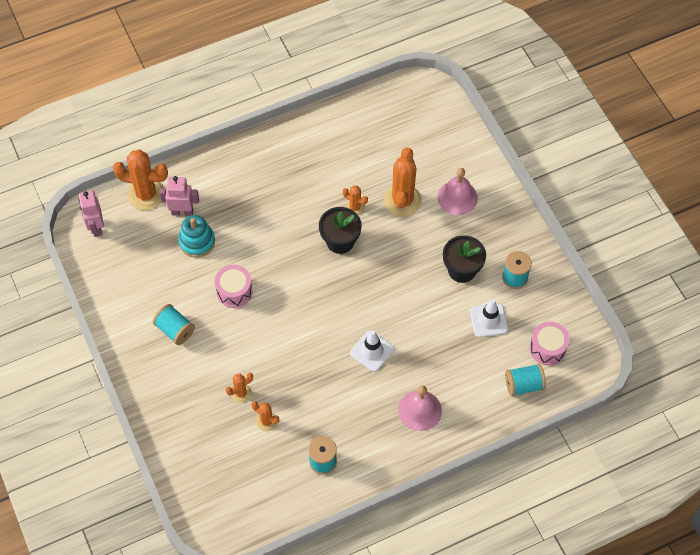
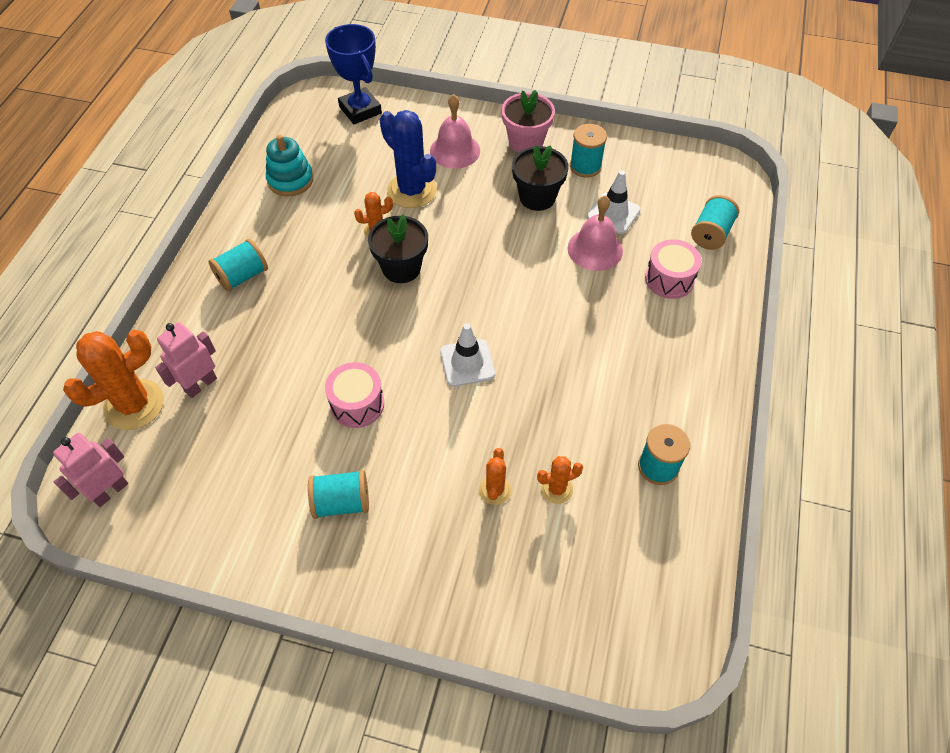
camera: 50 degrees left, 5 degrees down
pink robot [79,190,104,237] -> pink robot turned 105 degrees clockwise [53,433,128,507]
turquoise stacking toy [178,215,215,257] -> turquoise stacking toy moved to [266,135,313,197]
white traffic cone [350,330,394,372] -> white traffic cone moved to [440,323,495,387]
orange cactus [384,147,422,217] -> blue cactus [380,110,437,208]
pink bell [398,386,442,431] -> pink bell moved to [567,195,623,271]
pink drum [529,322,570,366] -> pink drum moved to [645,239,702,299]
none -> turquoise spool [209,239,268,292]
none -> blue trophy [325,24,382,124]
none -> pink flower pot [501,90,555,153]

